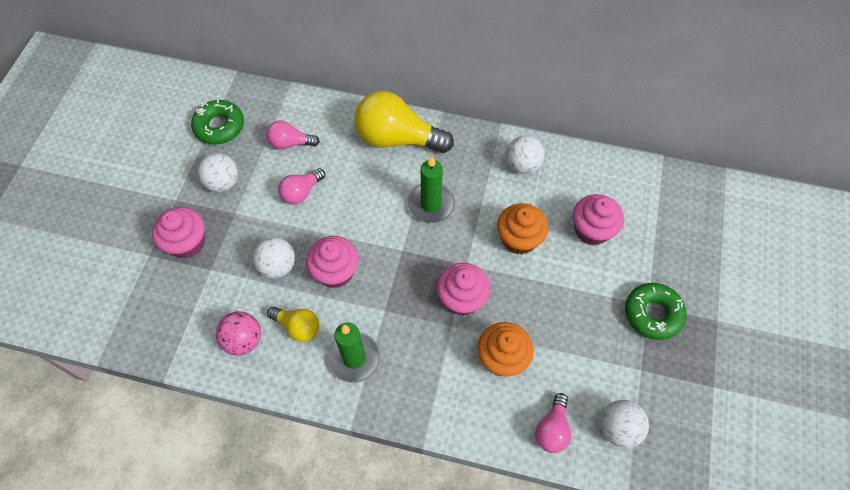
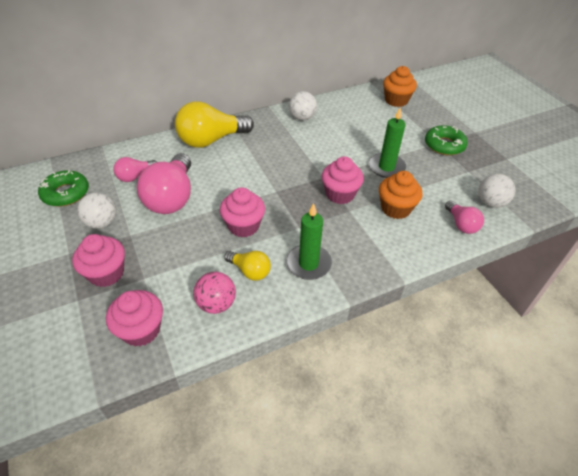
camera: 40 degrees left, 15 degrees down
white ball [252,237,295,279] -> none
yellow light bulb [267,306,319,342] -> yellow light bulb turned 45 degrees clockwise [224,251,271,281]
pink light bulb [278,168,325,205] -> pink light bulb [137,153,191,214], size x1.94
green candle [408,156,455,223] -> green candle moved to [369,107,406,178]
orange cupcake [497,203,548,255] -> orange cupcake moved to [383,66,417,107]
pink cupcake [573,194,624,245] -> pink cupcake moved to [106,290,163,346]

